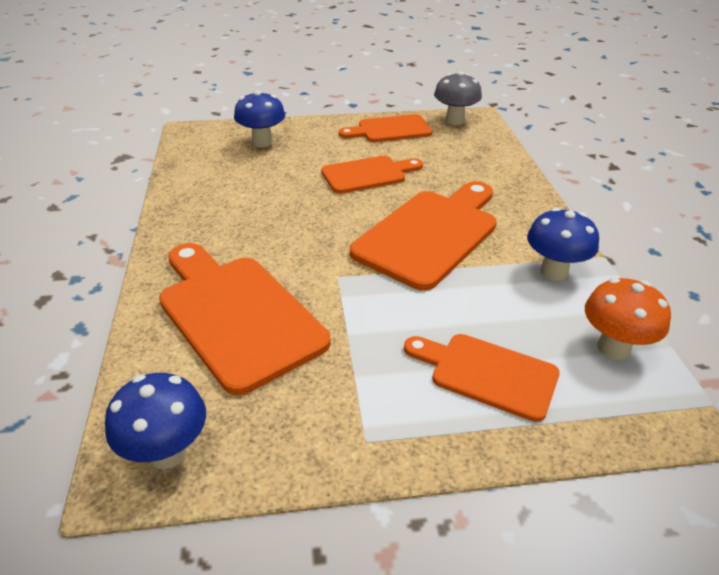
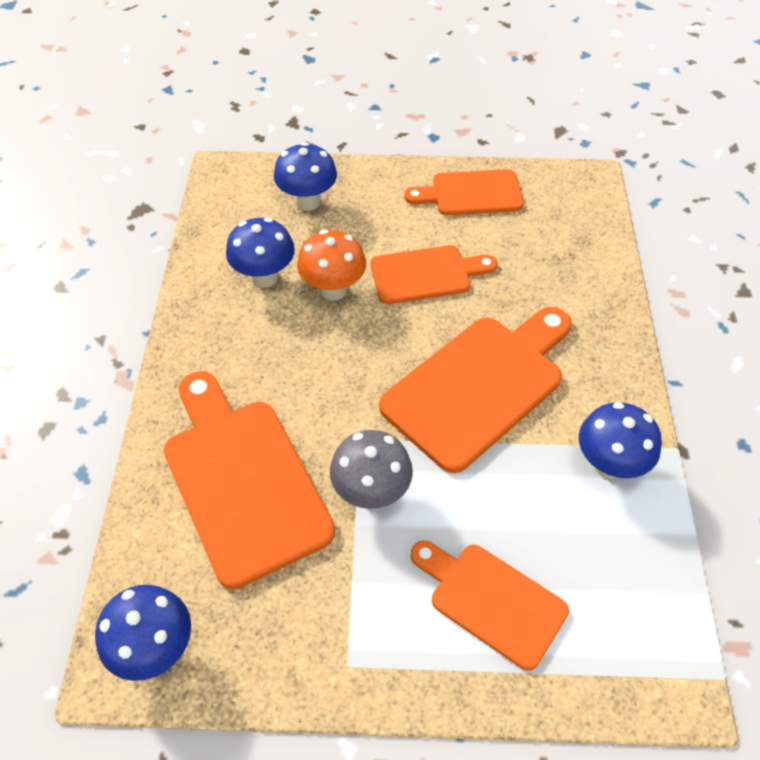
camera: 10 degrees right, 15 degrees up
grey mushroom [434,71,482,125] -> grey mushroom moved to [330,430,413,509]
orange mushroom [585,278,671,360] -> orange mushroom moved to [297,230,366,301]
none -> blue mushroom [226,217,295,288]

